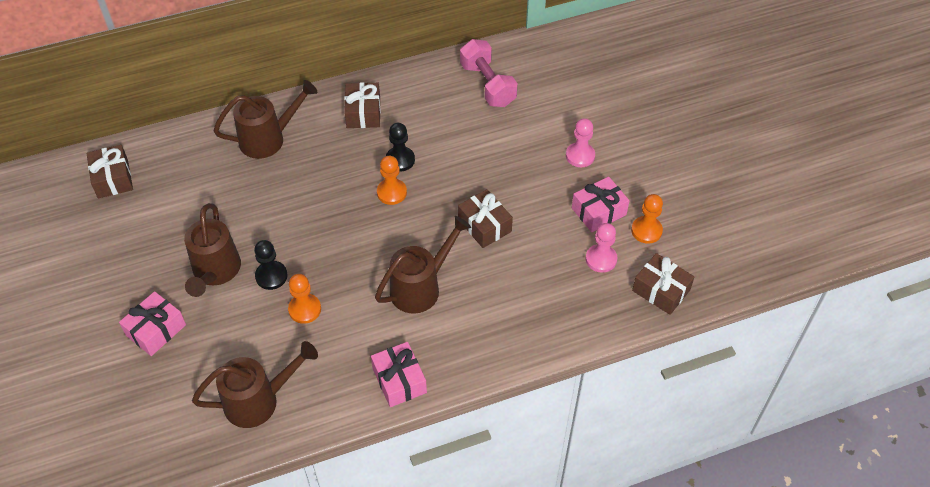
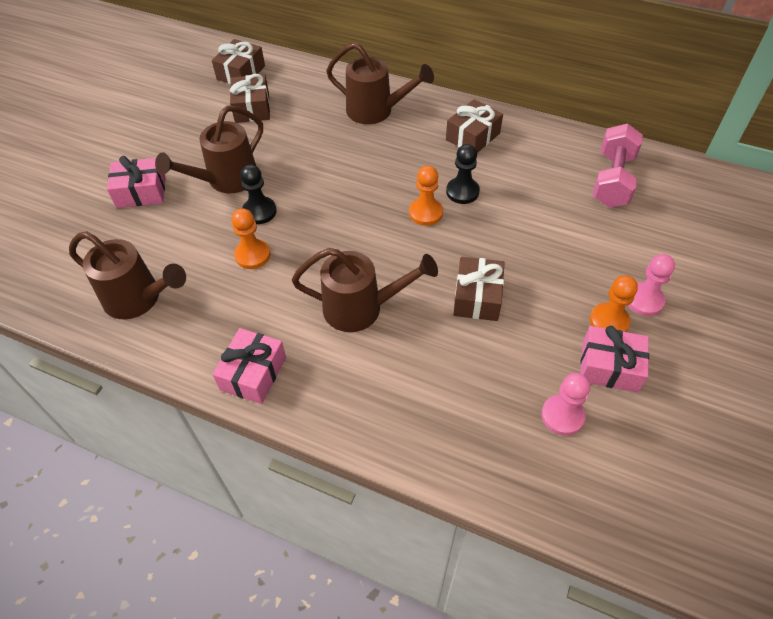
camera: 45 degrees right, 0 degrees up
orange pawn [631,194,663,244] -> orange pawn moved to [590,275,638,332]
brown gift [632,253,694,315] -> brown gift moved to [230,74,270,123]

